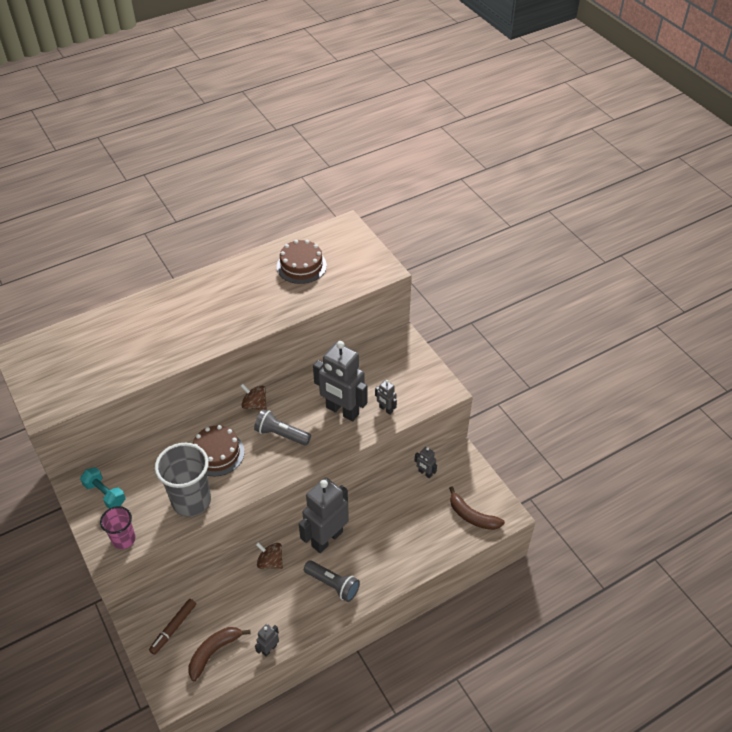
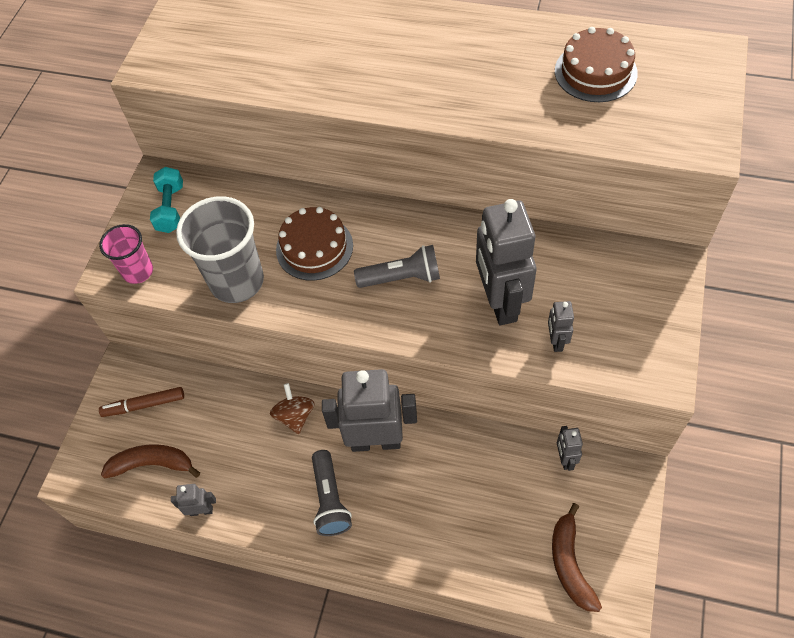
camera: 50 degrees right, 10 degrees up
brown spinning top [241,384,267,410] -> none
grey flashlight [254,409,311,446] -> grey flashlight turned 105 degrees clockwise [354,245,440,288]

